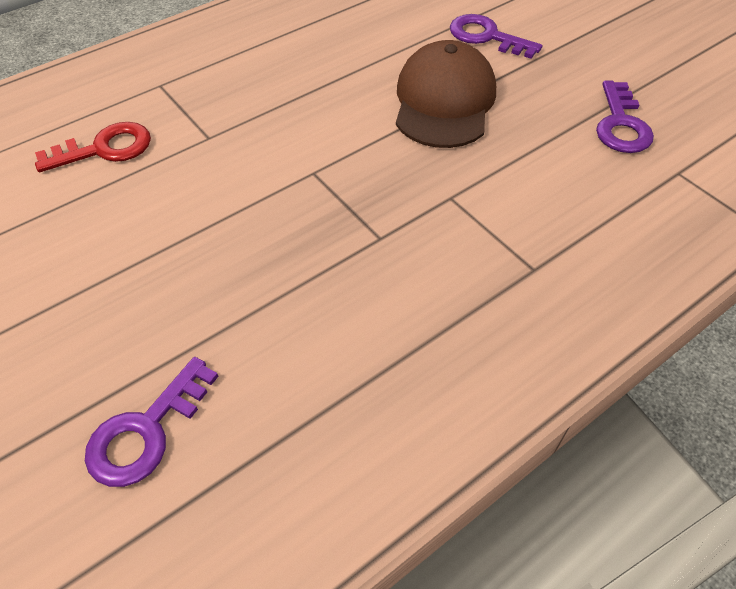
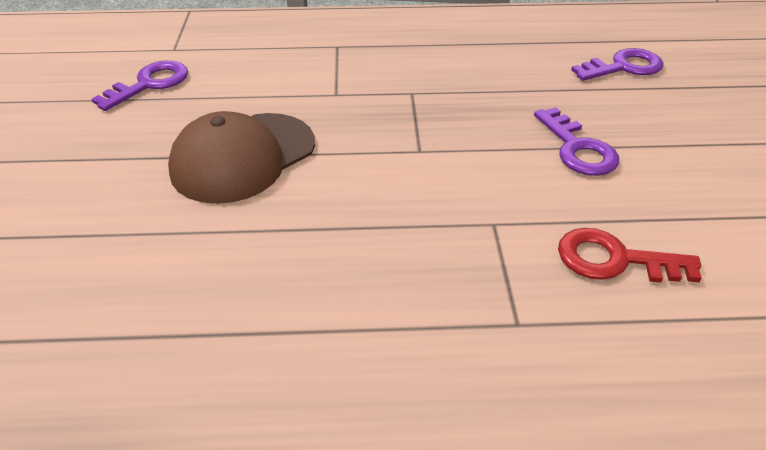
camera: 145 degrees left, 10 degrees down
purple key [450,14,542,59] -> purple key moved to [534,107,619,176]

